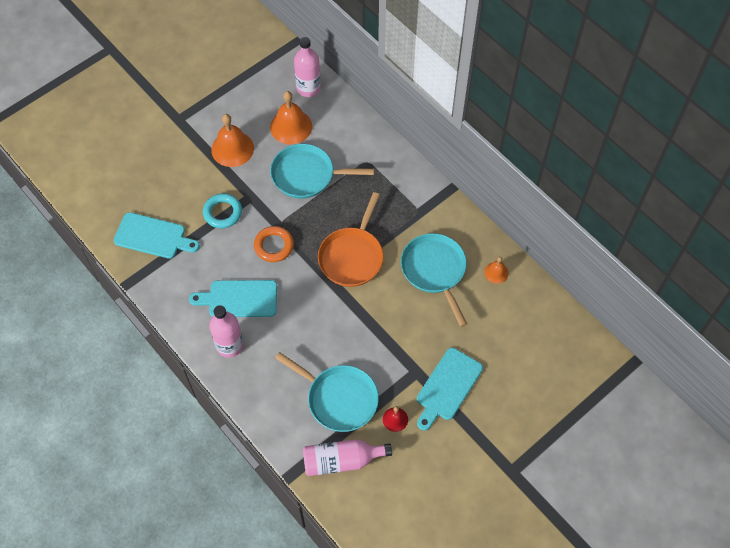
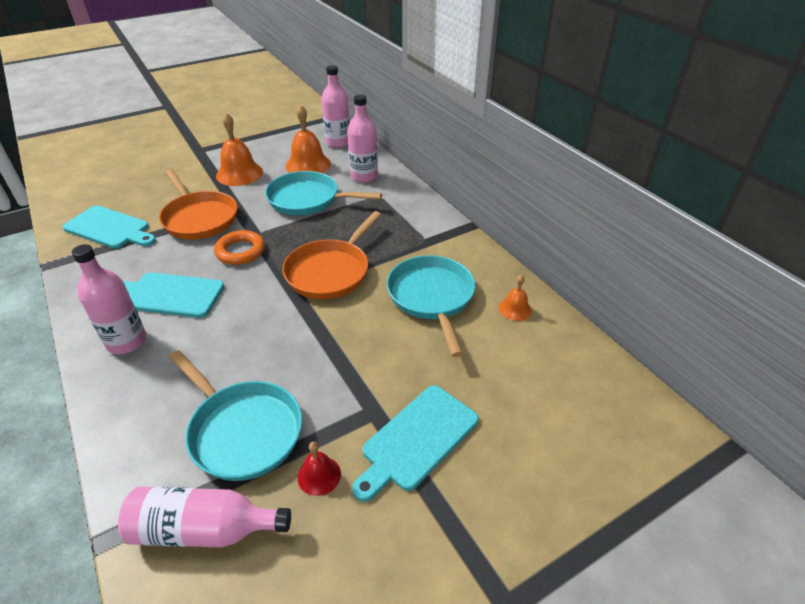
camera: 10 degrees right, 20 degrees down
turquoise ring [203,193,242,228] -> orange pan [159,169,237,239]
none -> pink bottle [347,94,378,183]

